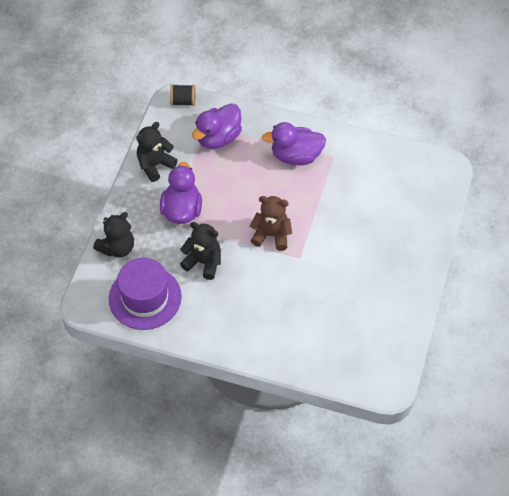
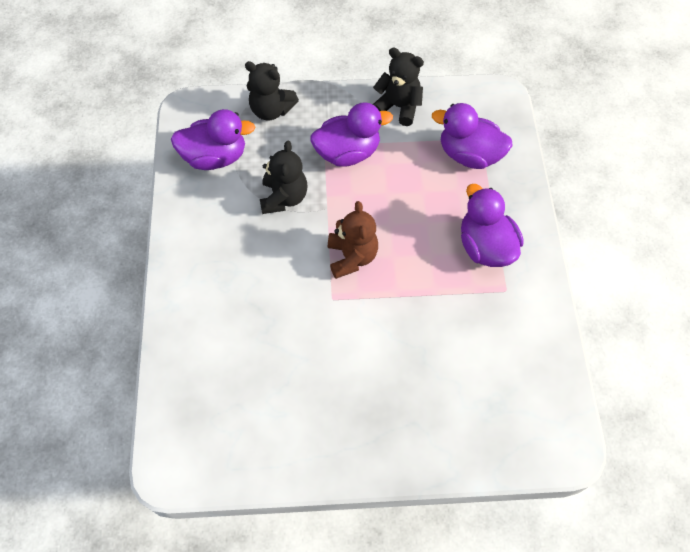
camera: 70 degrees right, 5 degrees up
purple hat [109,258,182,330] -> purple duck [171,109,255,170]
black spool [170,84,196,106] -> none

